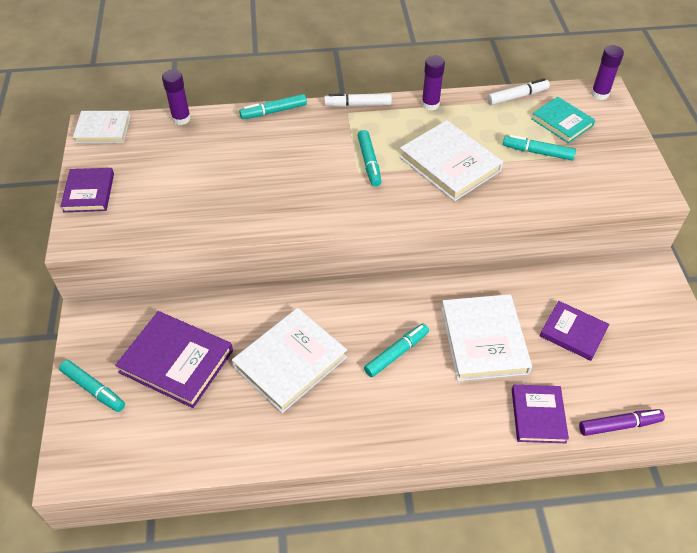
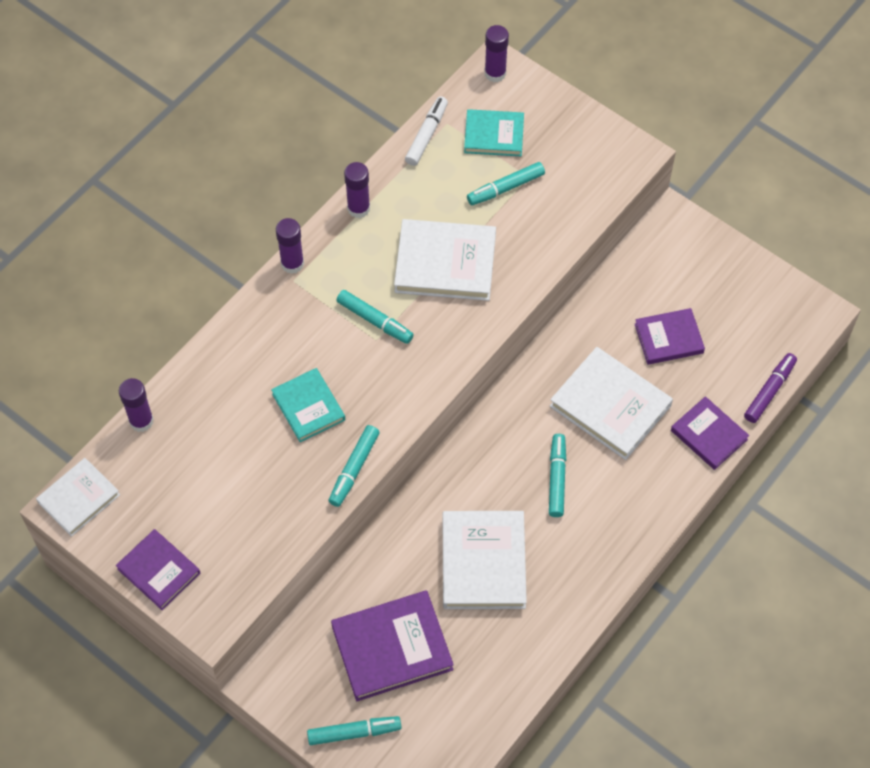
camera: 45 degrees left, 10 degrees up
turquoise marker [239,94,307,119] -> turquoise marker moved to [329,425,380,507]
white marker [324,93,392,107] -> purple glue stick [276,218,304,274]
none -> turquoise book [271,368,345,442]

